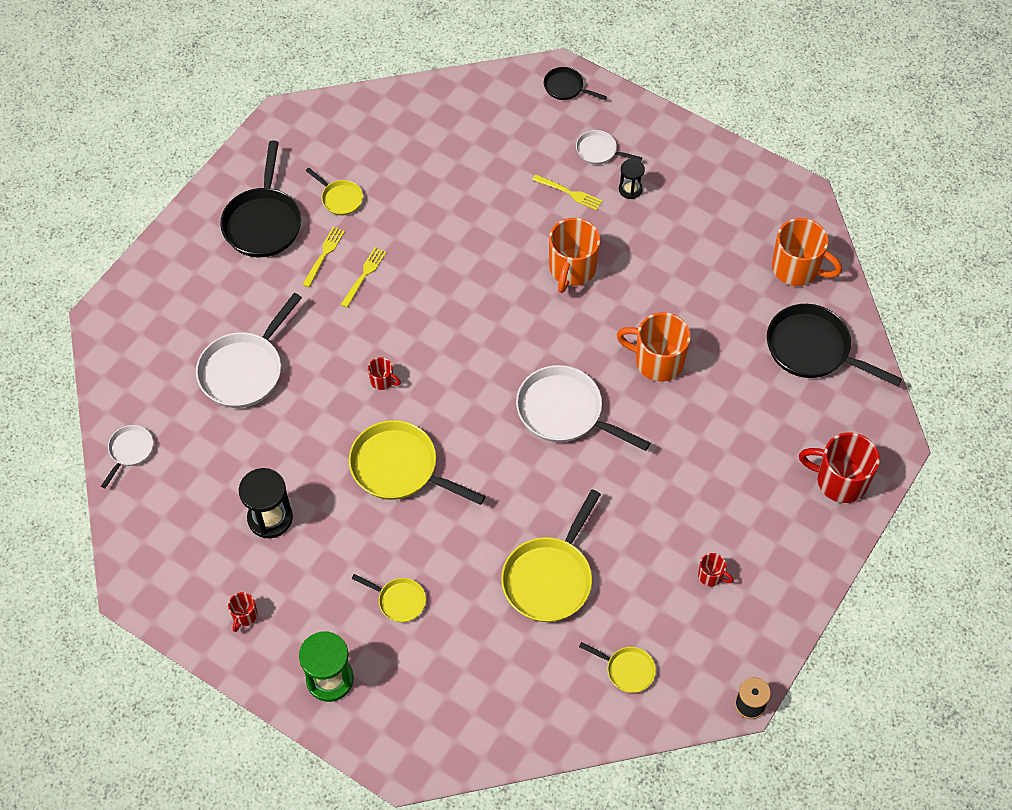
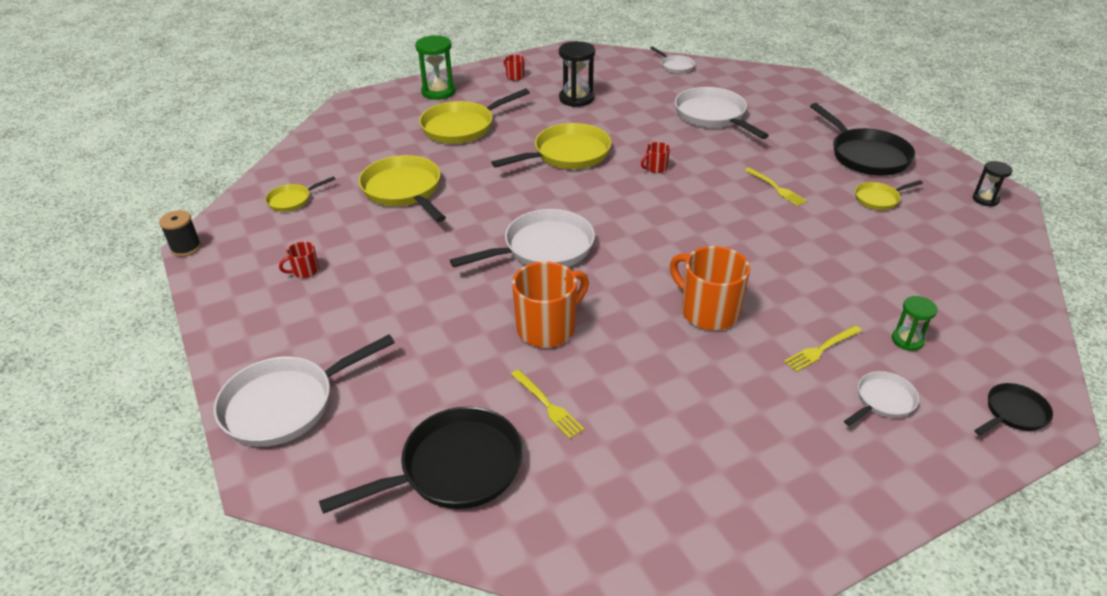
camera: 120 degrees right, 20 degrees down
black pan [220,141,302,257] -> black pan turned 150 degrees counterclockwise [810,103,915,176]
yellow fork [302,227,345,287] -> yellow fork moved to [511,370,585,439]
yellow pan [351,574,426,622] -> yellow pan [419,89,530,144], size x1.92
black hourglass [619,159,645,199] -> black hourglass moved to [973,161,1013,207]
orange mug [772,218,842,286] -> none
red mug [799,432,880,503] -> white pan [214,334,395,447]
none -> green hourglass [892,296,937,351]

